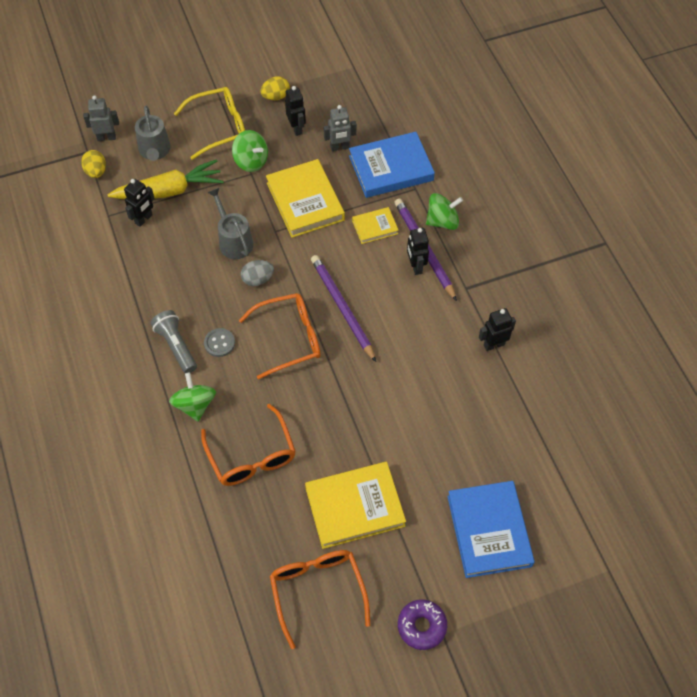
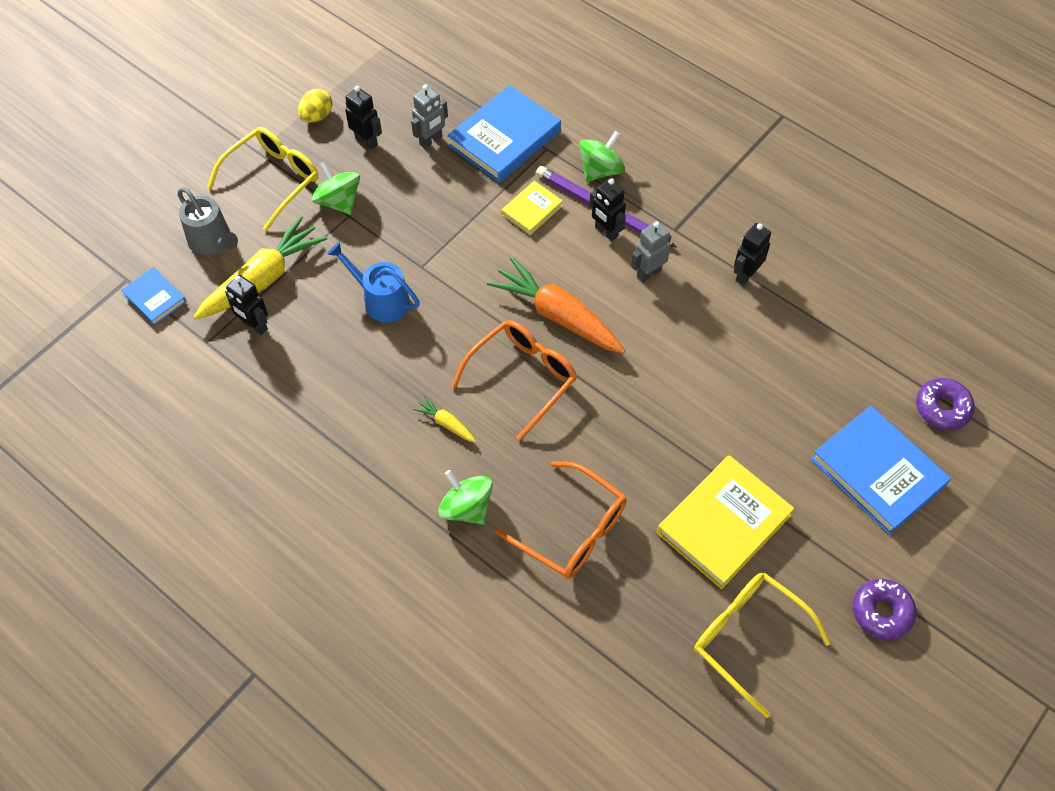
camera: 30 degrees left, 0 degrees up
yellow egg [81,150,106,178] -> blue book [121,267,186,326]
grey robot [83,95,119,141] -> grey robot moved to [631,221,671,283]
black robot [124,179,155,227] -> black robot turned 120 degrees clockwise [225,275,268,335]
grey flashlight [150,310,197,373] -> none
grey button [204,328,235,357] -> yellow carrot [413,396,476,443]
grey watering can [207,188,253,259] -> blue watering can [328,242,420,323]
green spinning top [232,130,268,172] -> green spinning top turned 135 degrees counterclockwise [312,161,360,215]
grey egg [241,260,274,286] -> none
yellow book [266,159,345,238] -> none
orange glasses [270,550,370,649] -> yellow glasses [694,572,831,718]
purple pencil [311,255,376,362] -> orange carrot [487,257,625,353]
none -> purple donut [916,378,975,430]

